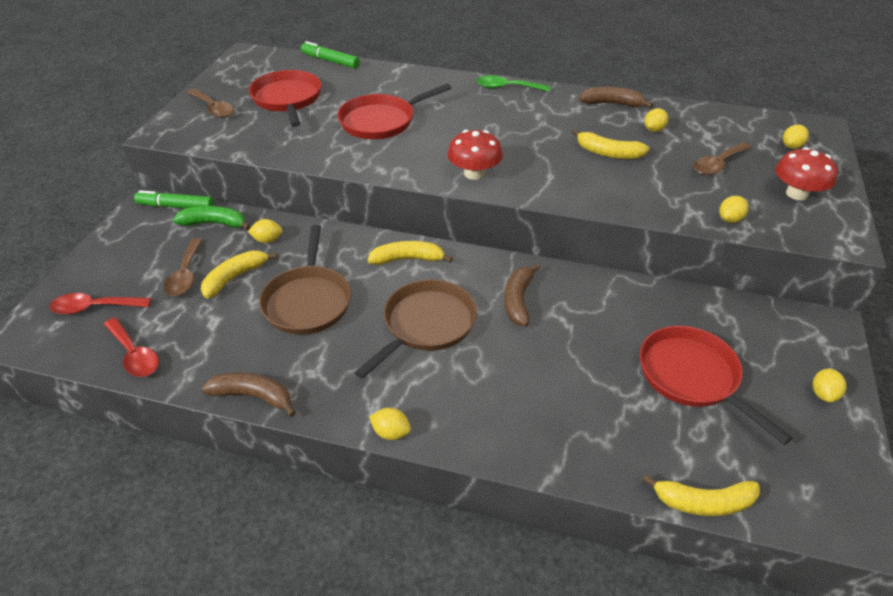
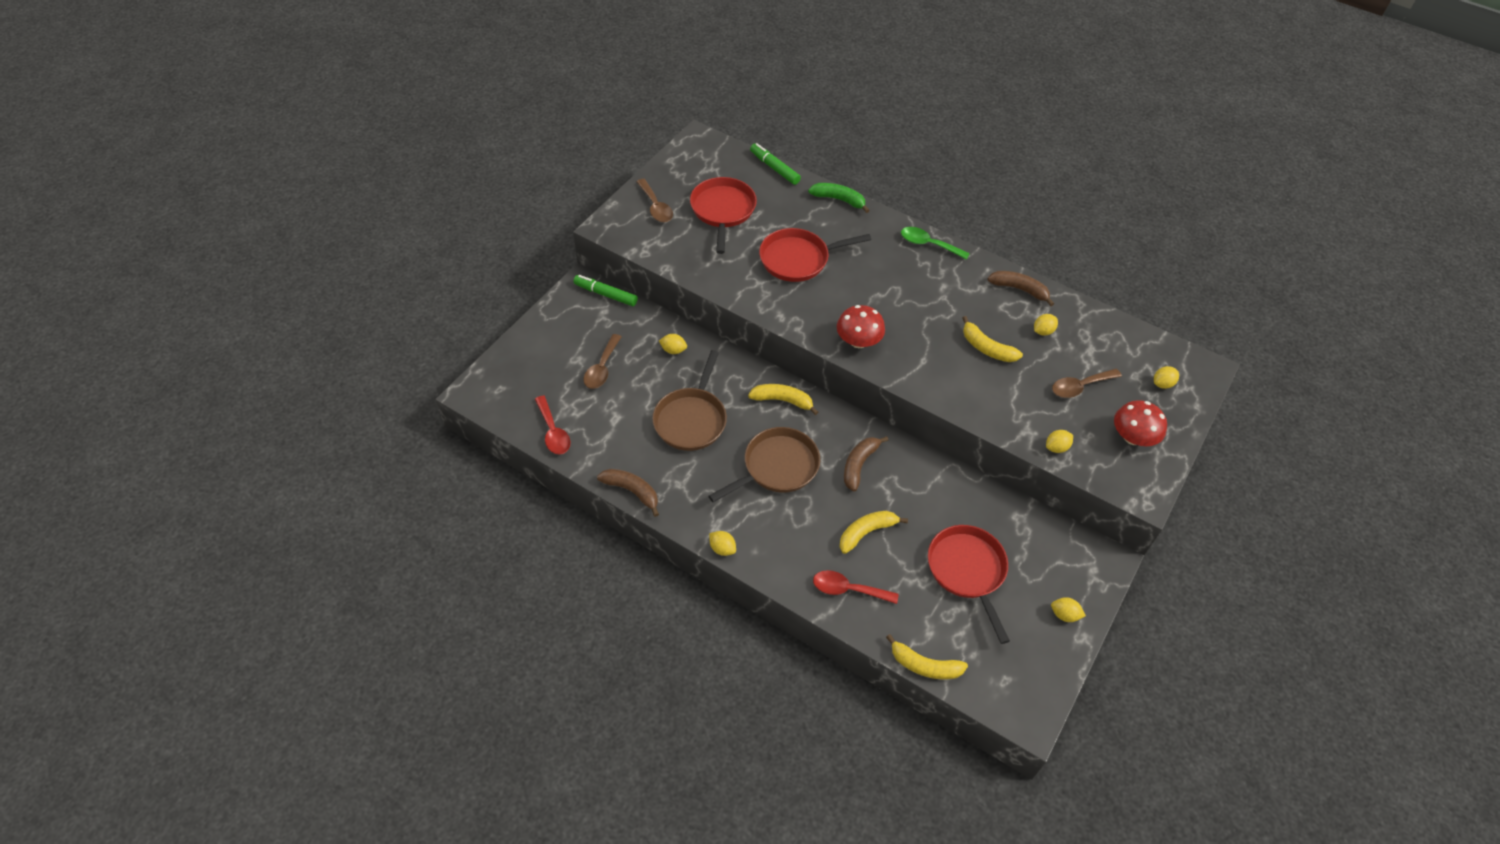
camera: 15 degrees right, 10 degrees up
red spoon [49,293,151,315] -> red spoon moved to [813,570,899,604]
green banana [173,206,251,230] -> green banana moved to [808,183,870,213]
yellow banana [201,250,278,299] -> yellow banana moved to [839,511,908,554]
yellow lemon [812,369,847,402] -> yellow lemon turned 75 degrees clockwise [1051,597,1086,622]

